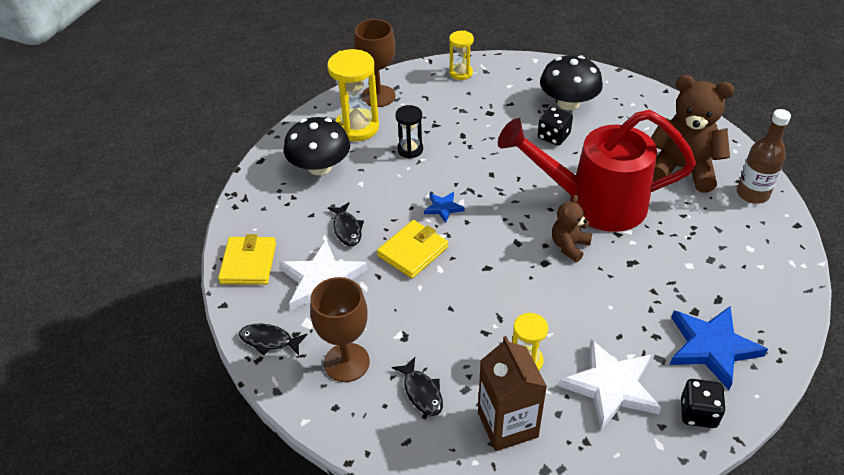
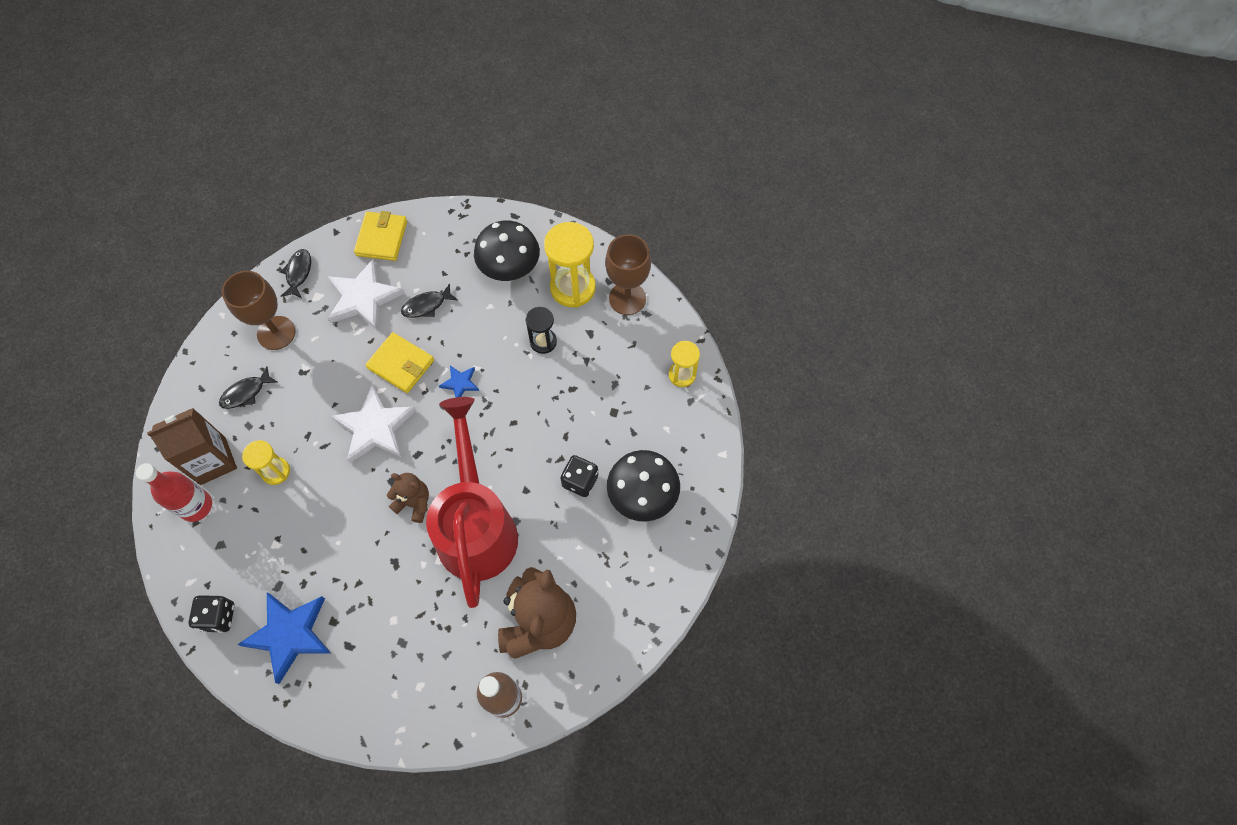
camera: 80 degrees right, 20 degrees up
yellow wallet [218,234,276,285] -> yellow wallet turned 75 degrees counterclockwise [354,211,407,261]
white star [559,339,661,430] -> white star moved to [331,385,416,463]
none -> red bottle [136,463,212,522]

